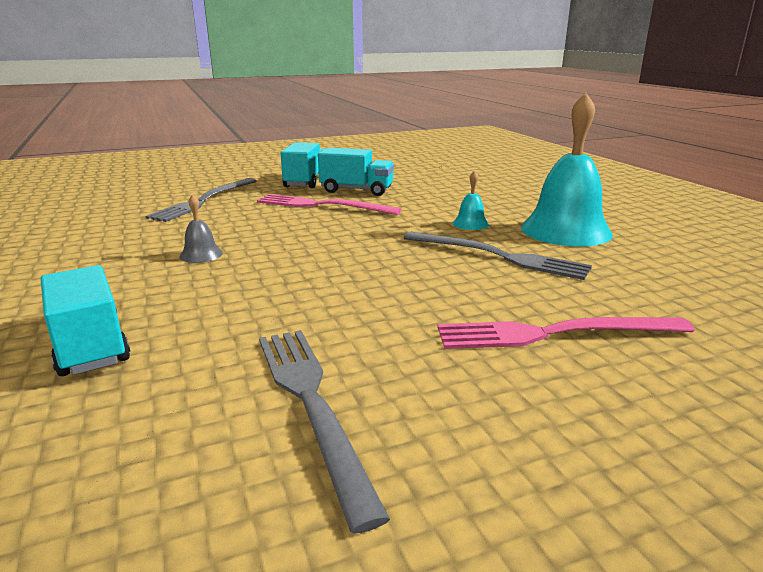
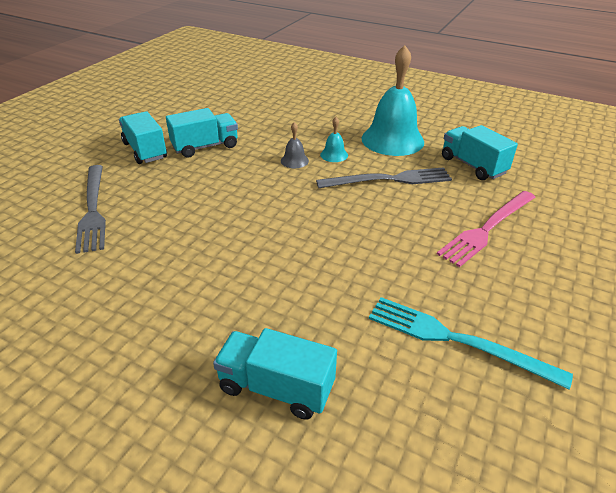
camera: 40 degrees left, 15 degrees up
grey bell [179,194,223,263] -> grey bell moved to [281,122,309,168]
pink fork [257,194,401,215] -> none
grey fork [259,330,390,534] -> turquoise fork [369,297,573,390]
none -> turquoise truck [442,125,518,180]

